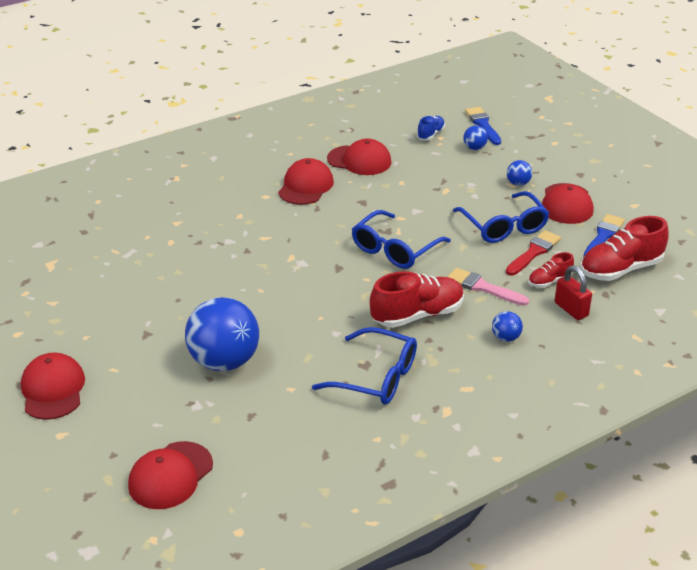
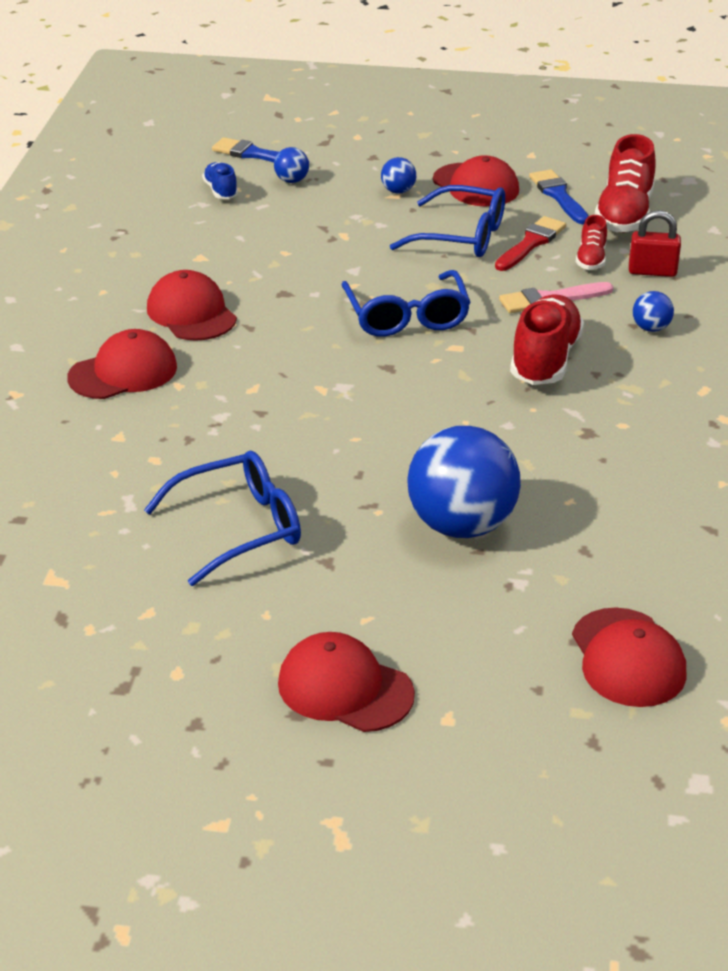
camera: 50 degrees left, 0 degrees up
blue glasses [312,327,417,404] -> blue glasses moved to [144,451,301,586]
red cap [327,139,391,175] -> red cap moved to [67,329,177,399]
red brush [506,230,561,276] -> red brush turned 45 degrees clockwise [495,216,566,271]

